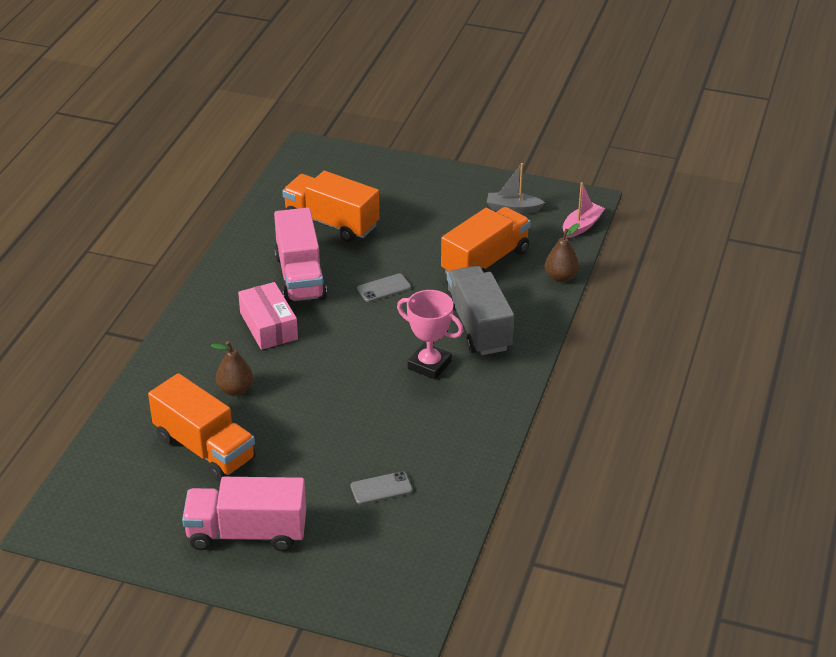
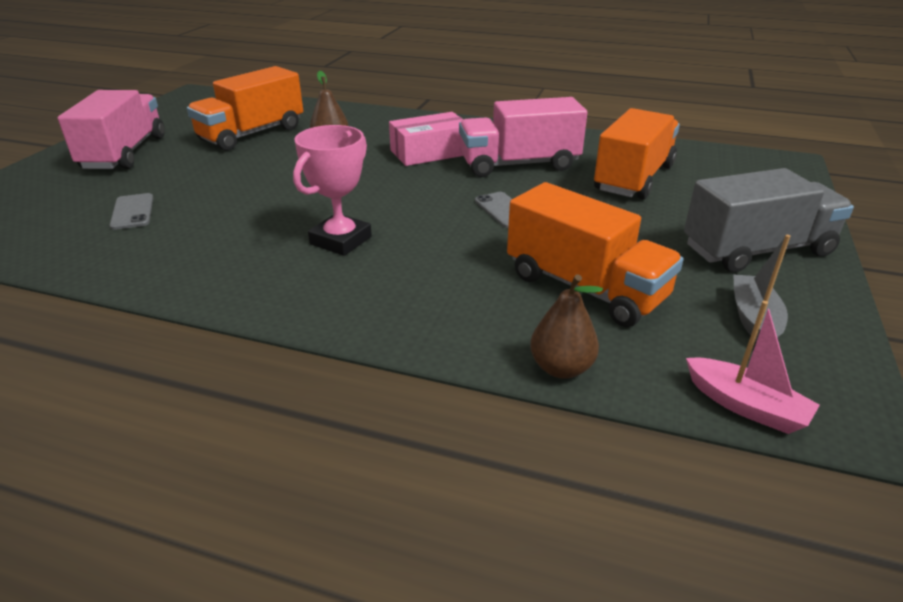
camera: 90 degrees right, 5 degrees down
grey truck [445,265,514,355] -> grey truck moved to [684,168,854,272]

